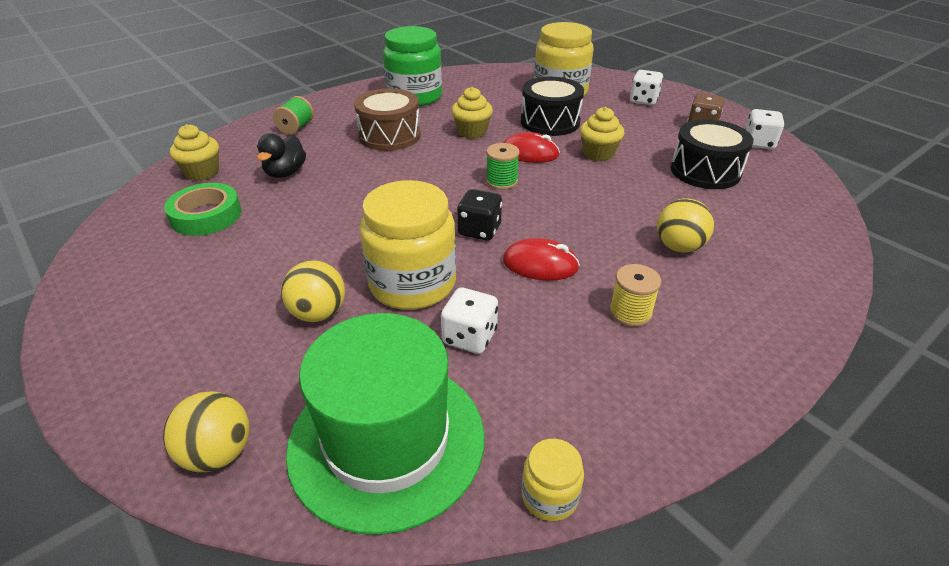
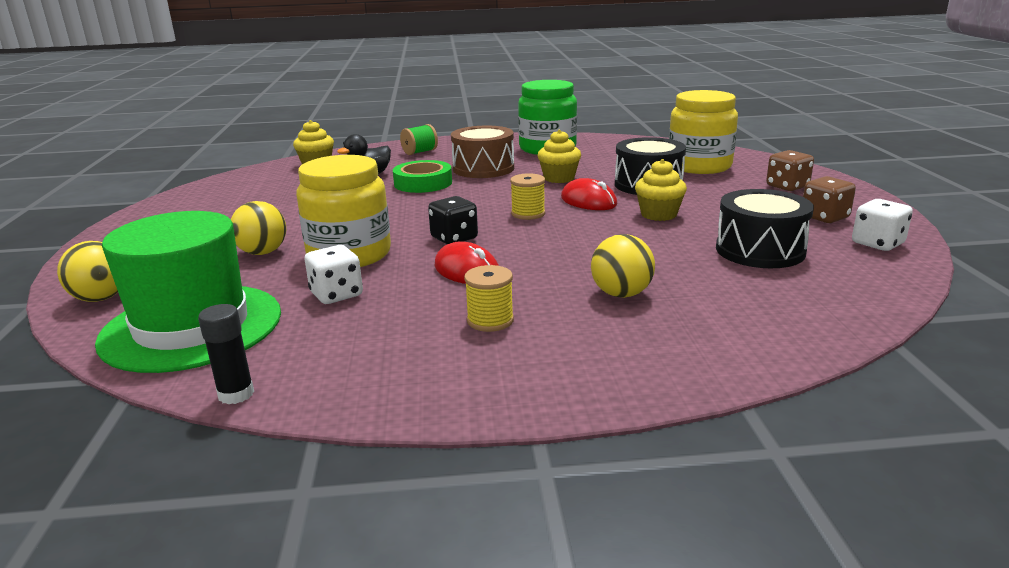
camera: 35 degrees right, 15 degrees down
green tape [164,183,242,236] -> green tape moved to [393,160,452,193]
green spool [486,143,520,190] -> yellow spool [510,173,545,220]
yellow jar [522,439,584,521] -> black glue stick [198,304,254,404]
white dice [630,70,663,105] -> brown dice [766,150,814,191]

